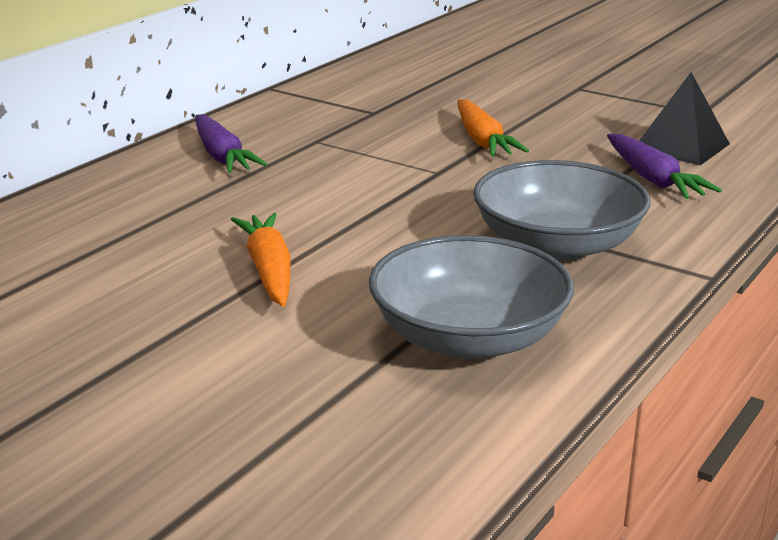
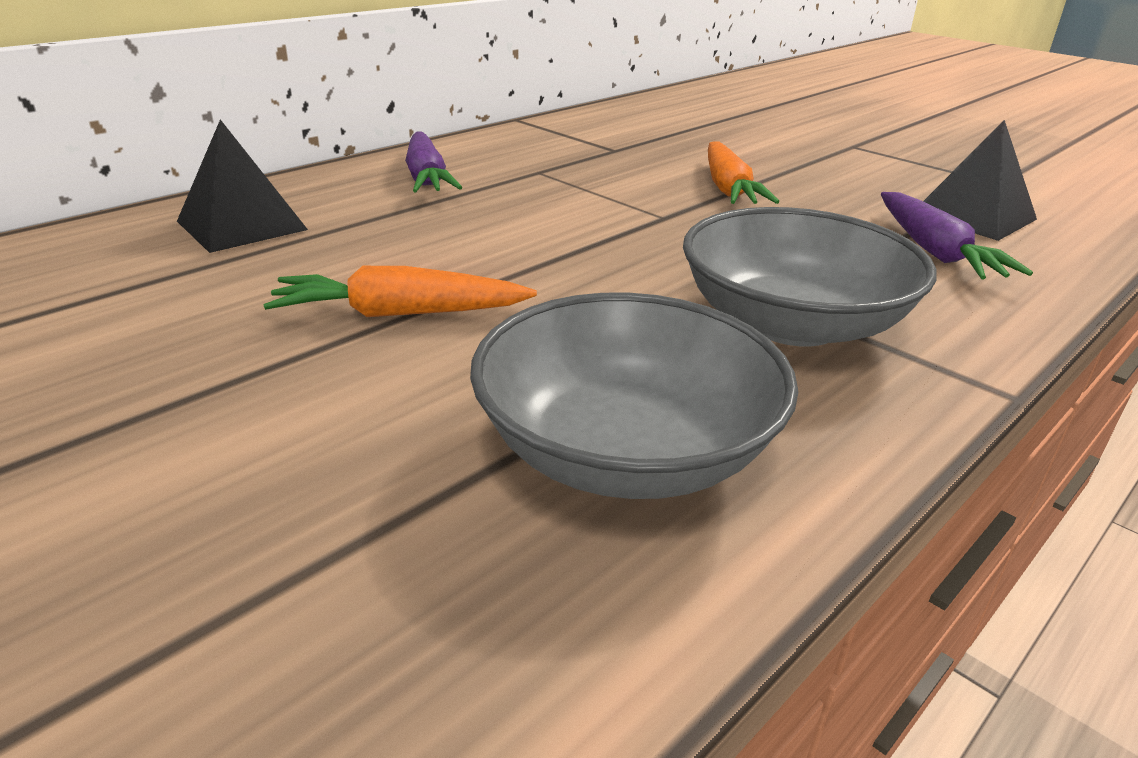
camera: 10 degrees right, 5 degrees up
orange carrot [231,213,291,307] -> orange carrot turned 90 degrees counterclockwise [263,266,537,317]
none -> black pyramid [177,119,308,253]

